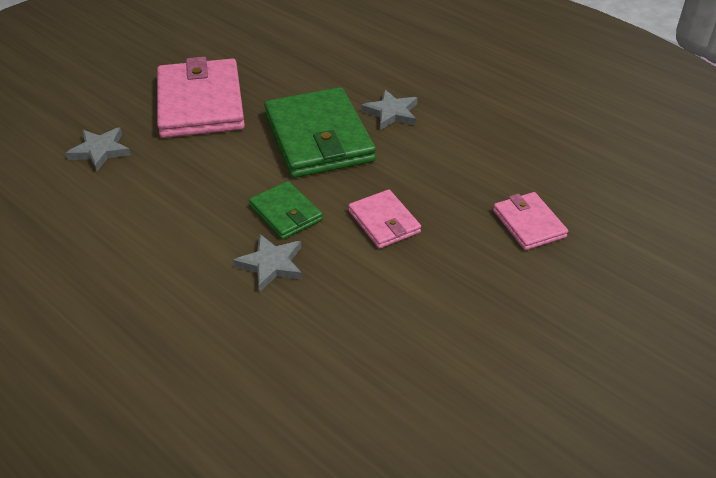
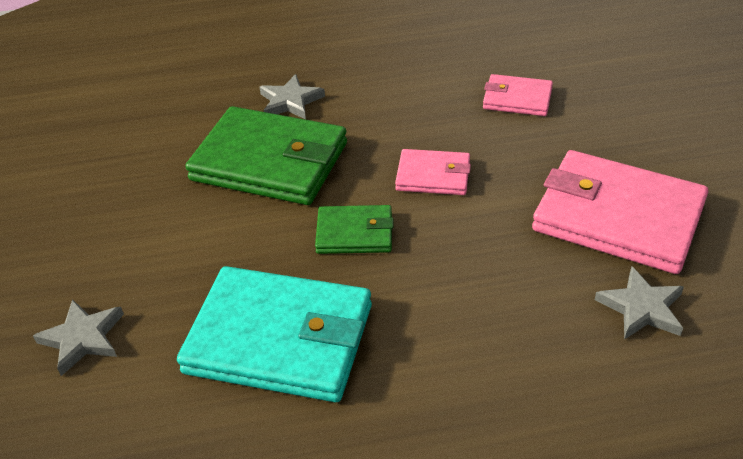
camera: 50 degrees left, 0 degrees up
pink wallet [157,57,245,138] -> pink wallet moved to [532,150,708,274]
grey star [233,234,302,292] -> grey star moved to [595,266,684,340]
none -> turquoise wallet [177,266,372,402]

